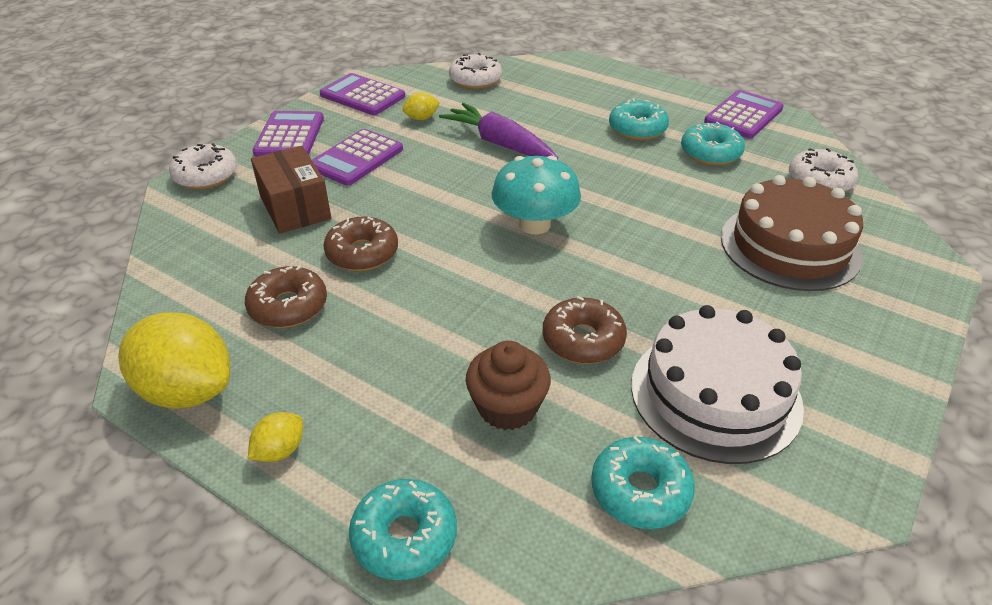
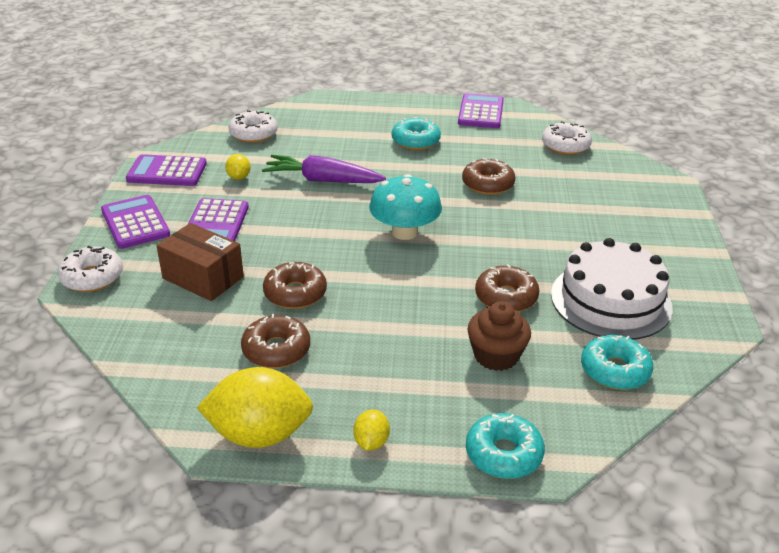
camera: 30 degrees left, 5 degrees down
yellow lemon [403,92,440,120] -> yellow lemon turned 45 degrees counterclockwise [225,154,251,180]
turquoise donut [681,122,745,165] -> none
brown cake [721,175,863,291] -> none
none -> brown donut [462,158,516,195]

